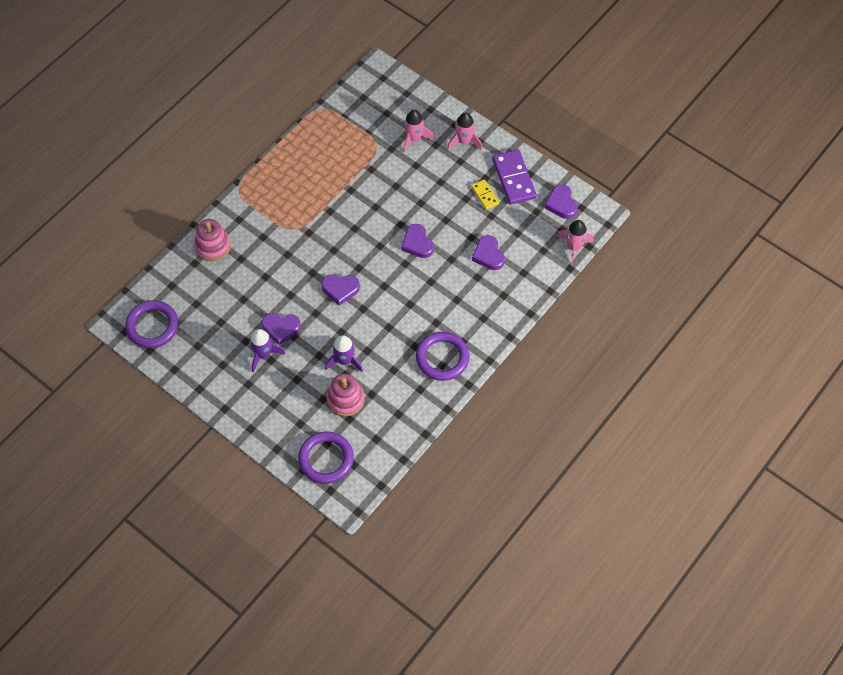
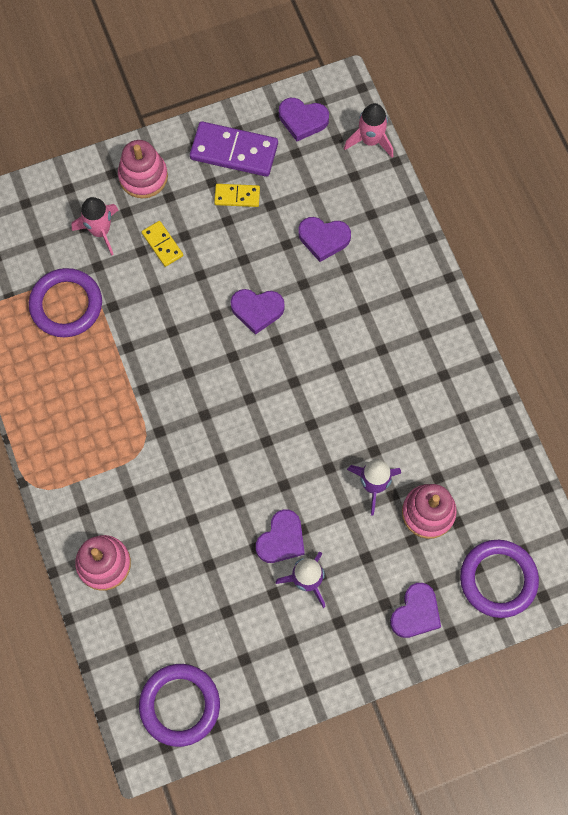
camera: 60 degrees left, 10 degrees up
purple heart [321,274,360,306] -> purple heart moved to [390,583,441,638]
purple ring [416,332,469,381] -> purple ring moved to [29,268,102,337]
pink rocket [447,112,482,150] -> pink stacking toy [118,140,168,198]
none -> yellow domino [142,221,183,267]

